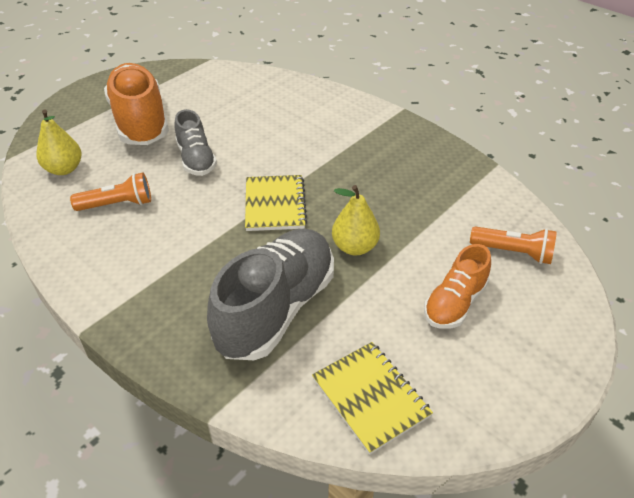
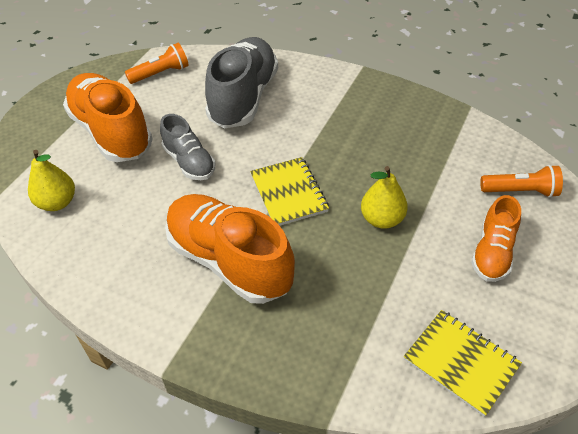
camera: 15 degrees left, 5 degrees up
orange flashlight [70,173,151,211] -> orange flashlight moved to [125,43,189,84]
grey shoe [207,228,334,360] -> grey shoe moved to [205,37,278,128]
none -> orange shoe [165,194,295,304]

